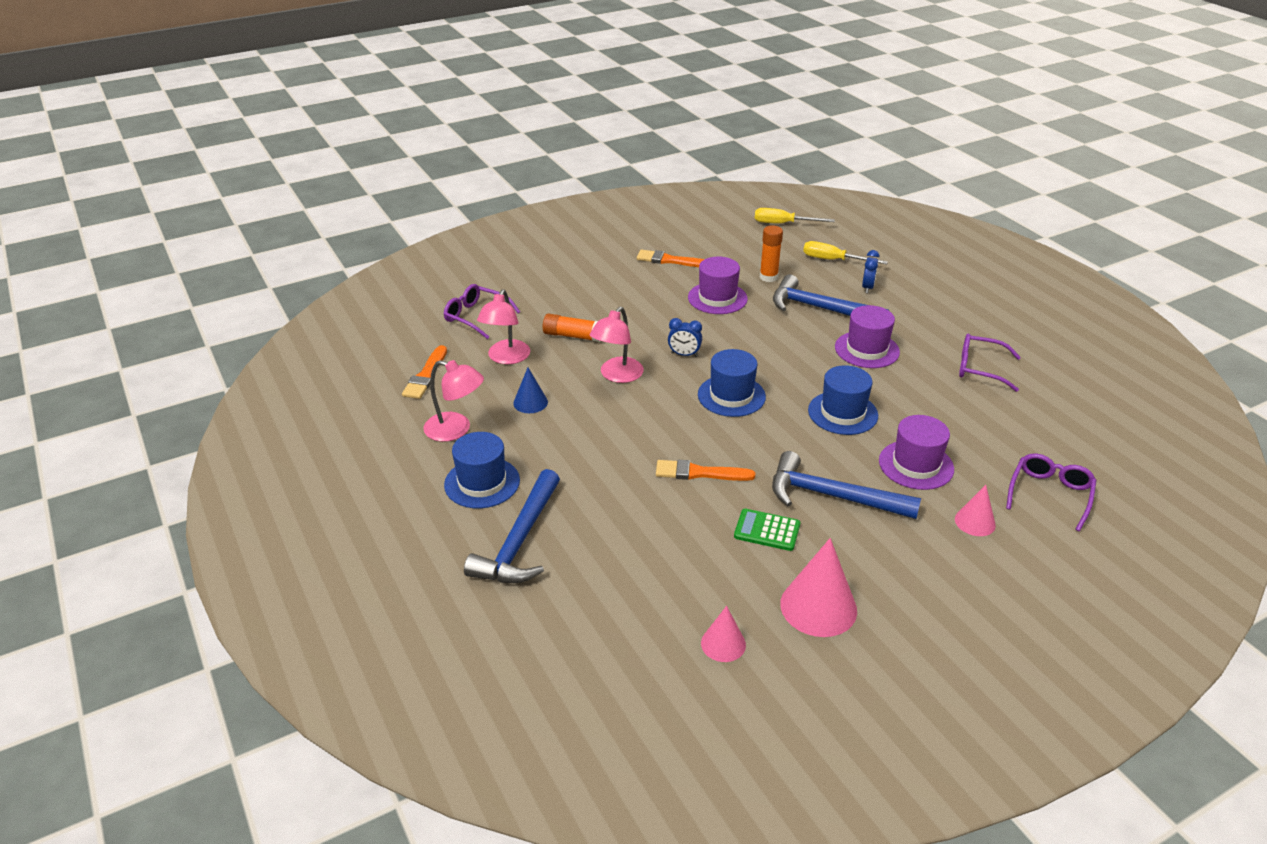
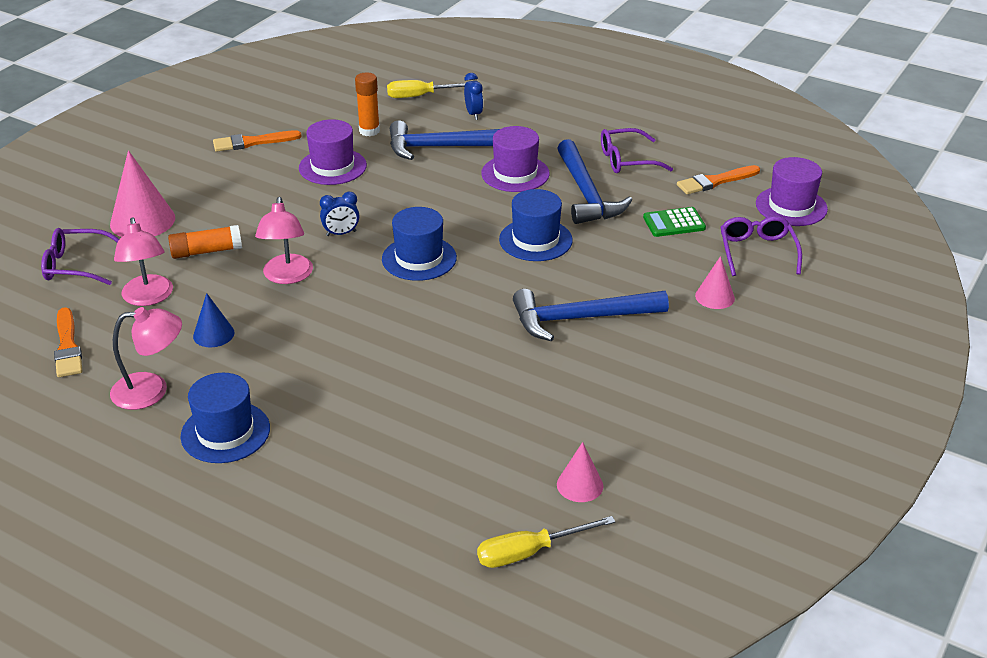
camera: 30 degrees left, 0 degrees up
blue hammer [464,469,560,583] -> blue hammer moved to [557,139,632,224]
orange brush [656,460,755,481] -> orange brush moved to [677,165,760,194]
green calculator [734,509,800,551] -> green calculator moved to [643,207,706,237]
yellow screwdriver [755,208,835,223] -> yellow screwdriver moved to [477,516,615,568]
pink cone [780,538,857,637] -> pink cone moved to [110,150,175,237]
purple hat [879,415,954,490] -> purple hat moved to [756,157,828,226]

